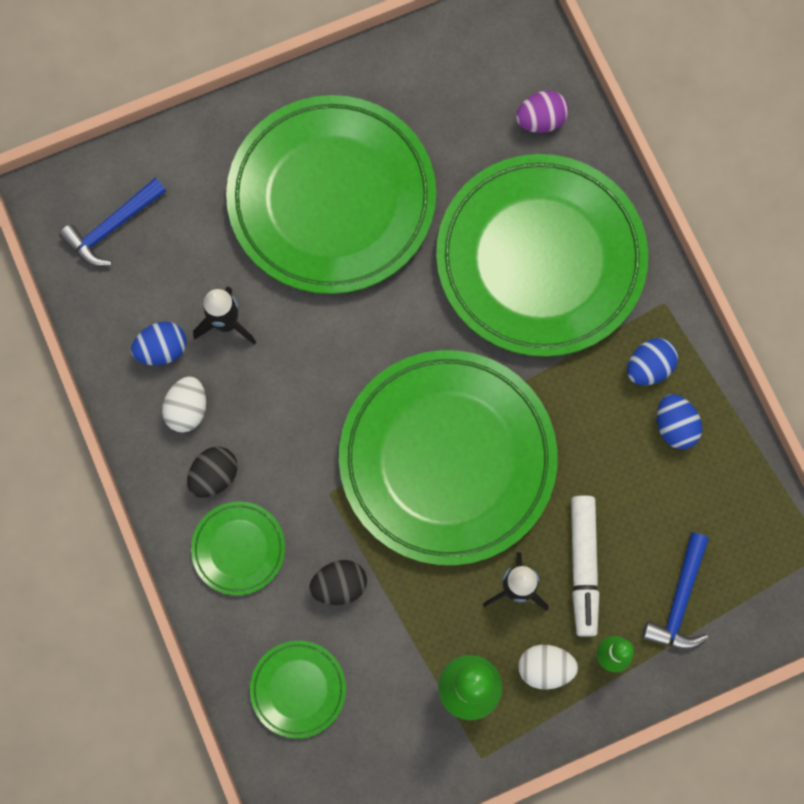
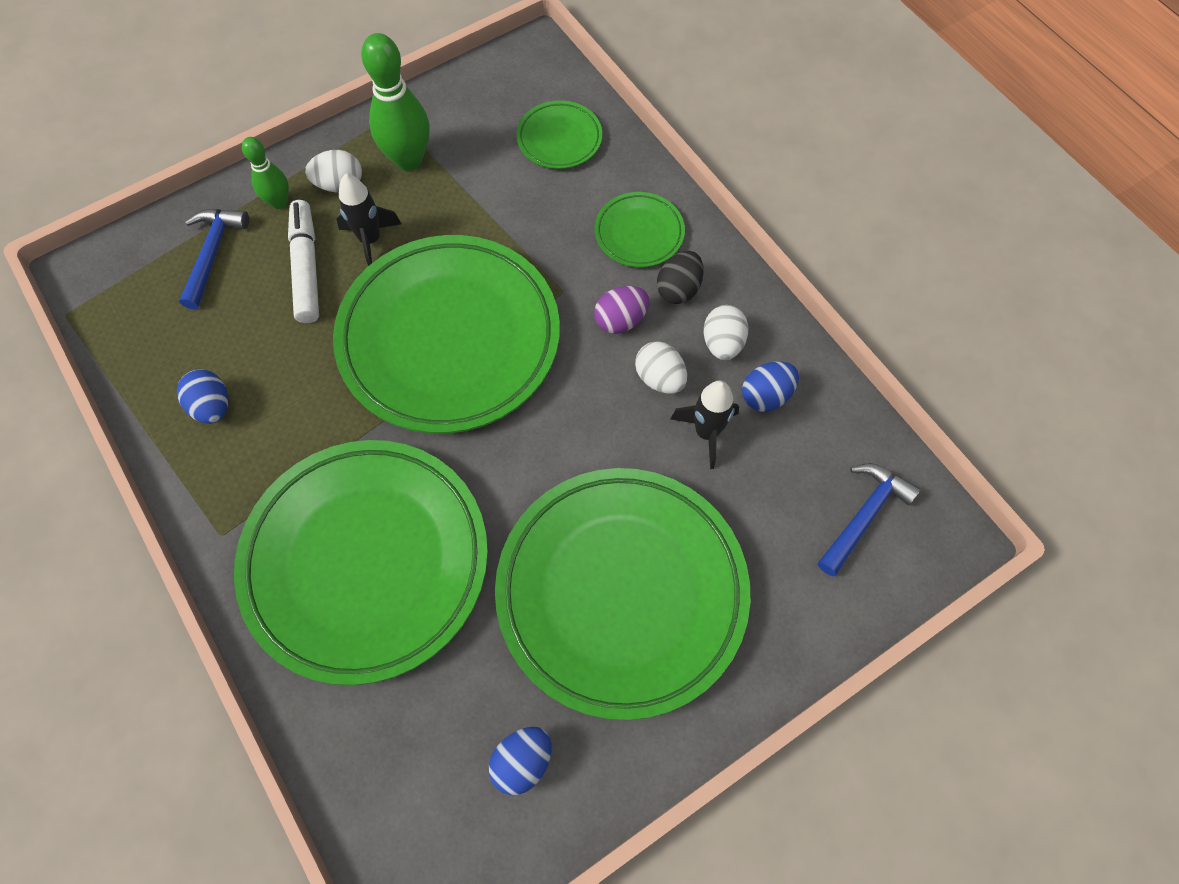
camera: 170 degrees right, 10 degrees down
black egg [309,560,367,605] -> none
purple egg [516,91,569,133] -> purple egg moved to [594,286,649,334]
blue egg [627,338,678,385] -> blue egg moved to [489,727,552,795]
none -> white egg [635,341,687,394]

